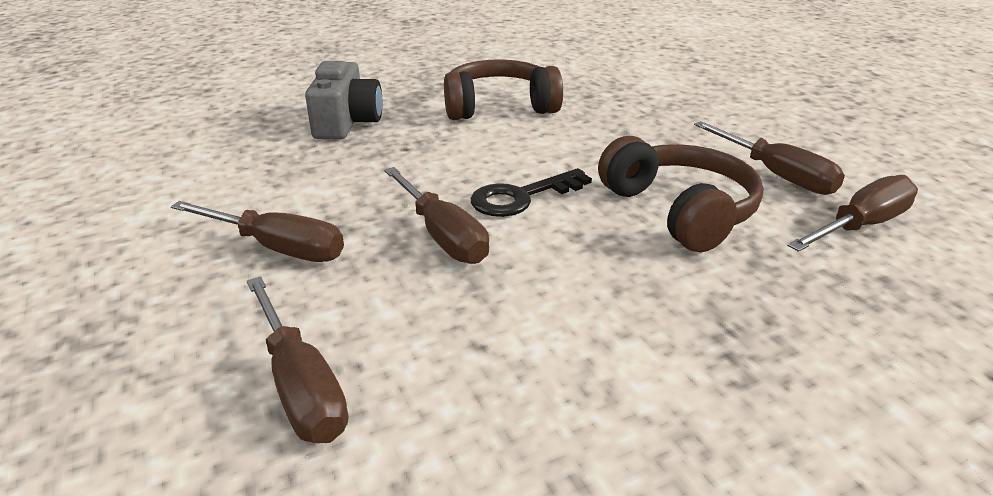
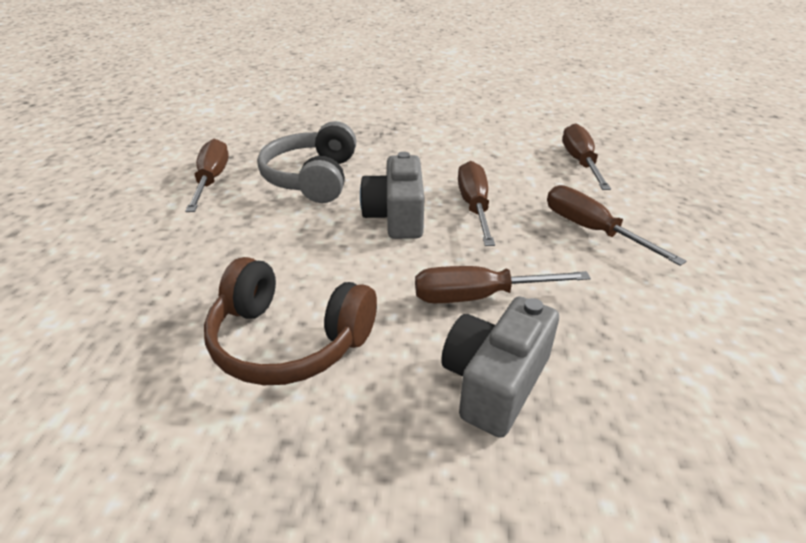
camera: 150 degrees left, 5 degrees up
black key [471,168,592,217] -> grey camera [360,152,425,239]
brown headphones [598,136,763,252] -> grey headphones [257,121,356,203]
brown screwdriver [787,175,918,252] -> brown screwdriver moved to [415,266,591,303]

